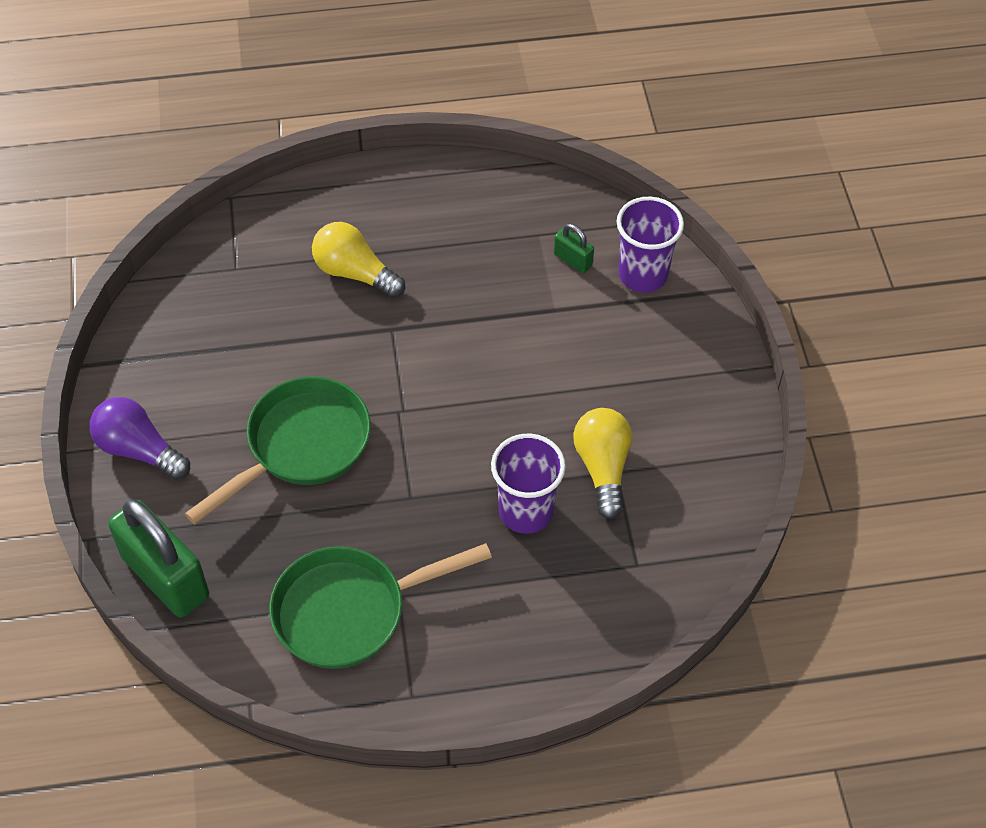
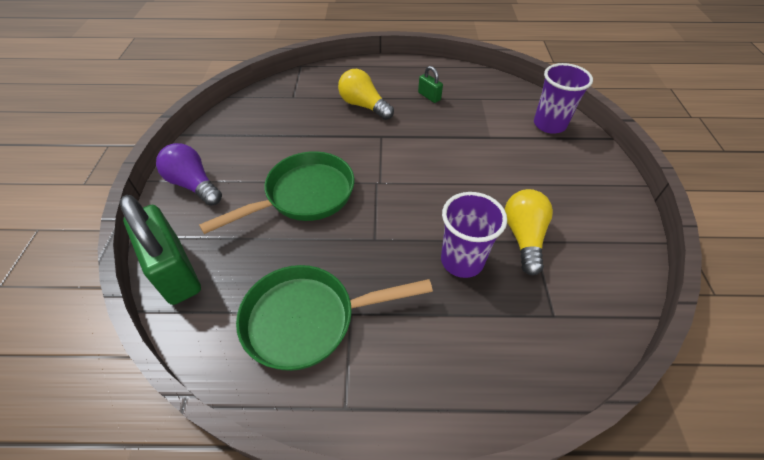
camera: 10 degrees right, 5 degrees down
green padlock [554,224,594,273] -> green padlock moved to [418,66,443,103]

